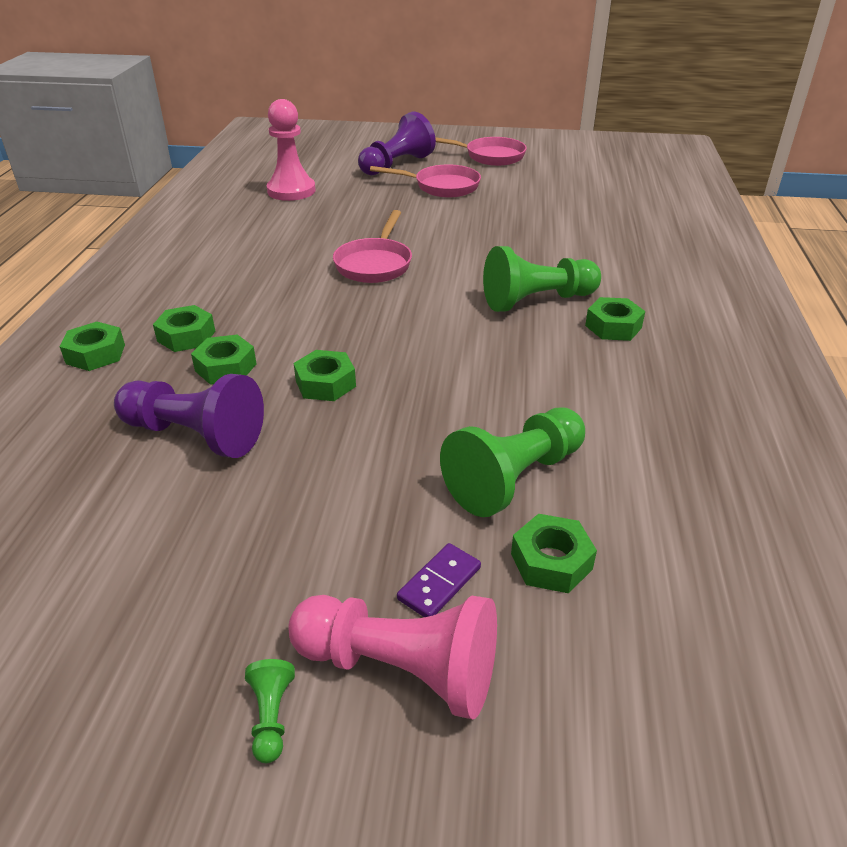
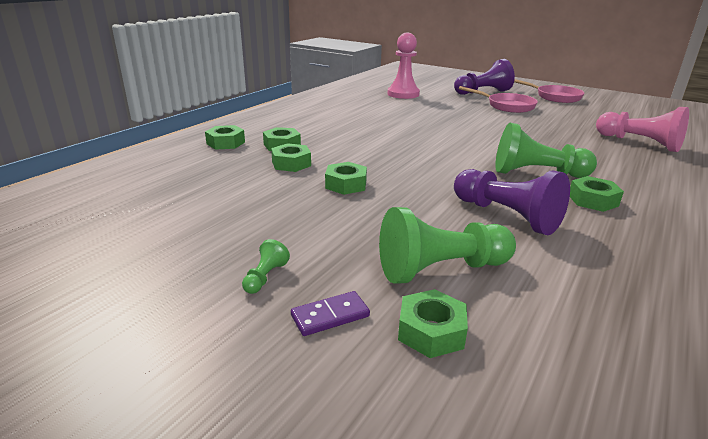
camera: 25 degrees right, 10 degrees down
purple pawn [114,374,264,458] -> purple pawn moved to [454,169,570,235]
green pawn [245,659,295,763] -> green pawn moved to [242,239,290,294]
pink pawn [288,595,497,719] -> pink pawn moved to [596,107,689,152]
pink pan [333,210,412,283] -> none

